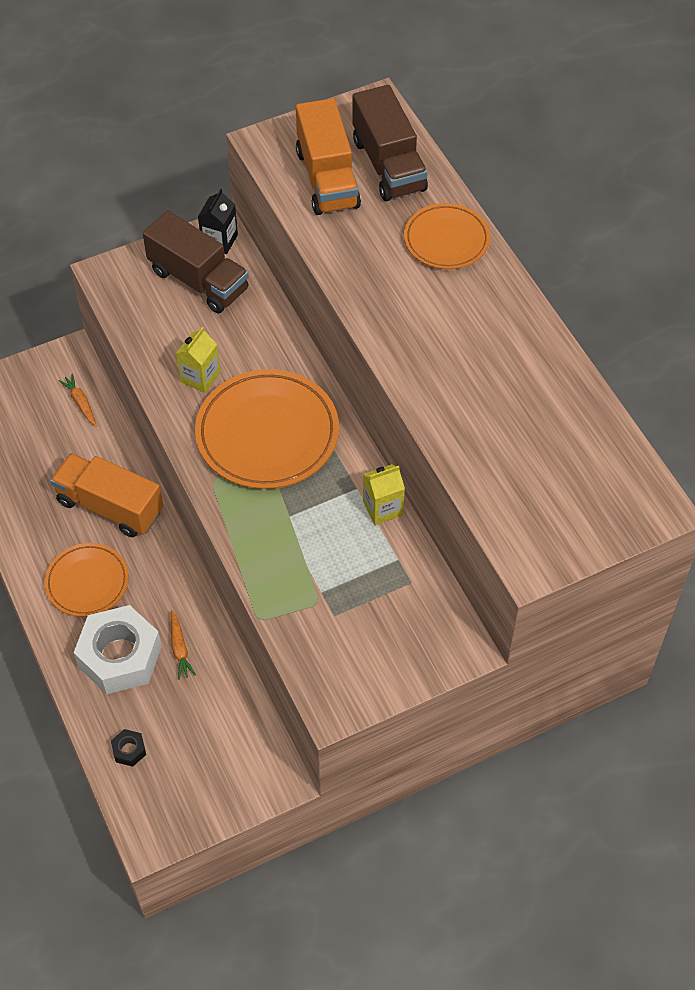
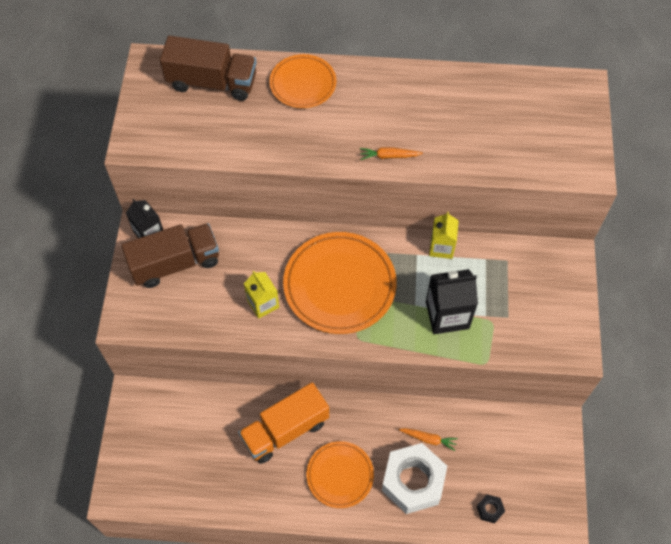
camera: 60 degrees left, 5 degrees up
orange carrot [58,374,97,426] -> orange carrot moved to [360,147,423,160]
orange truck [296,98,361,215] -> none
none -> black carton [426,269,478,334]

